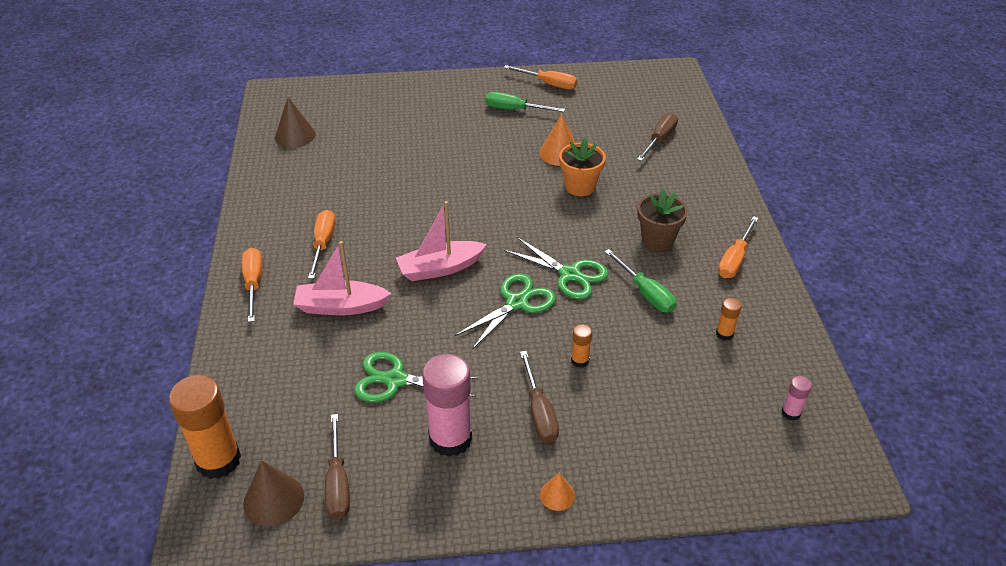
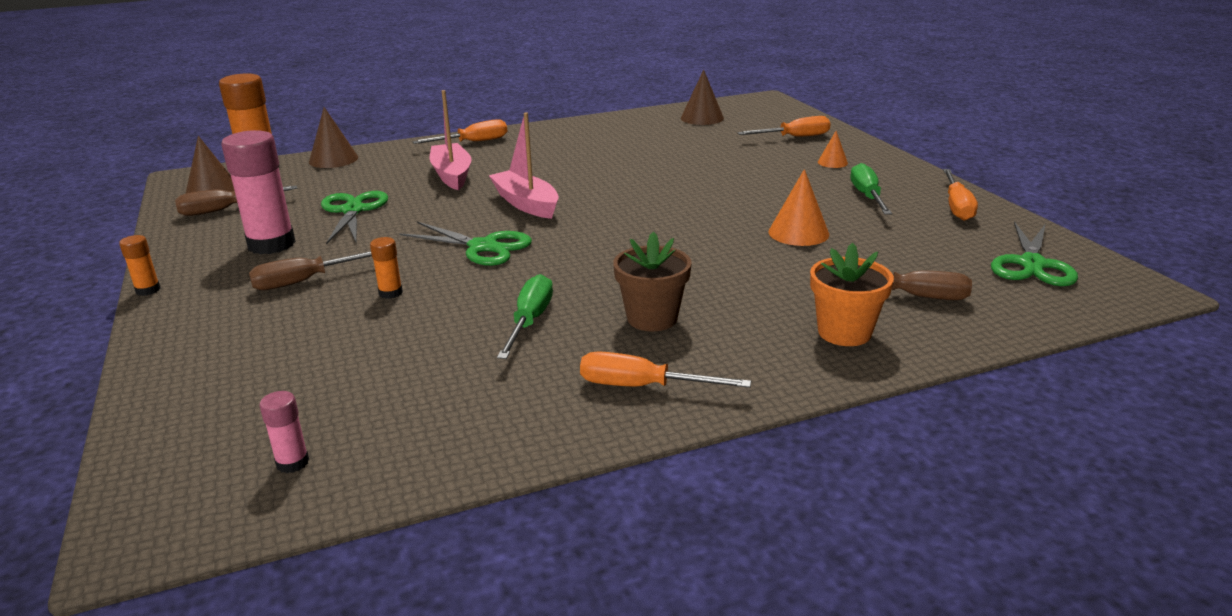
camera: 75 degrees right, 15 degrees down
orange screwdriver [308,210,335,279] -> orange screwdriver moved to [737,116,831,137]
green scissors [504,237,609,299] -> green scissors moved to [991,221,1078,286]
orange cone [540,473,575,511] -> orange cone moved to [818,131,848,168]
orange flower pot [559,137,606,196] -> orange flower pot moved to [810,243,894,346]
green screwdriver [604,249,677,313] -> green screwdriver turned 150 degrees clockwise [497,274,553,359]
orange glue stick [716,298,741,341] -> orange glue stick moved to [119,235,161,296]
none -> brown cone [309,107,358,168]

